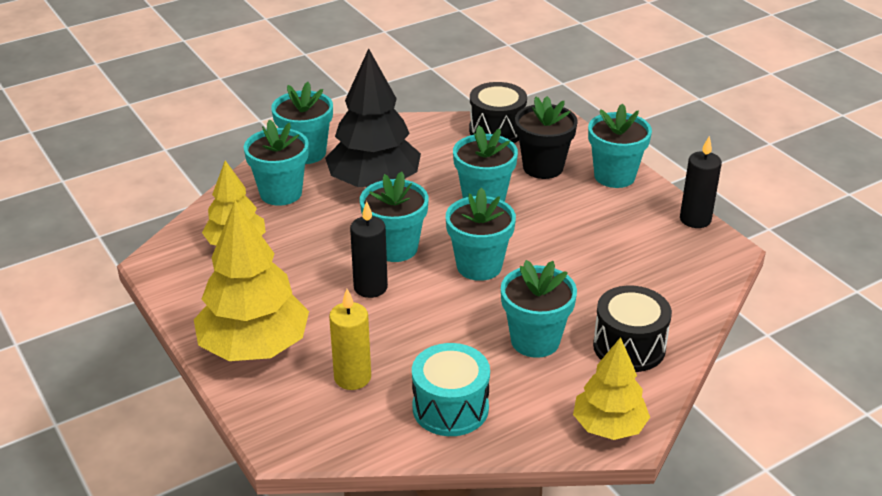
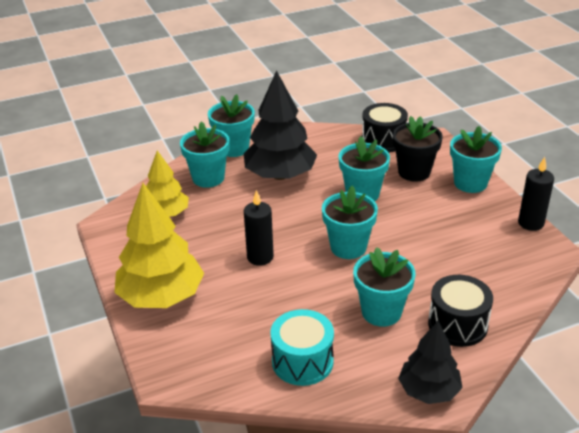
camera: 10 degrees right, 0 degrees up
yellow candle [329,289,371,390] -> none
turquoise flower pot [360,172,429,262] -> none
yellow tree [573,337,650,440] -> black tree [398,321,463,404]

